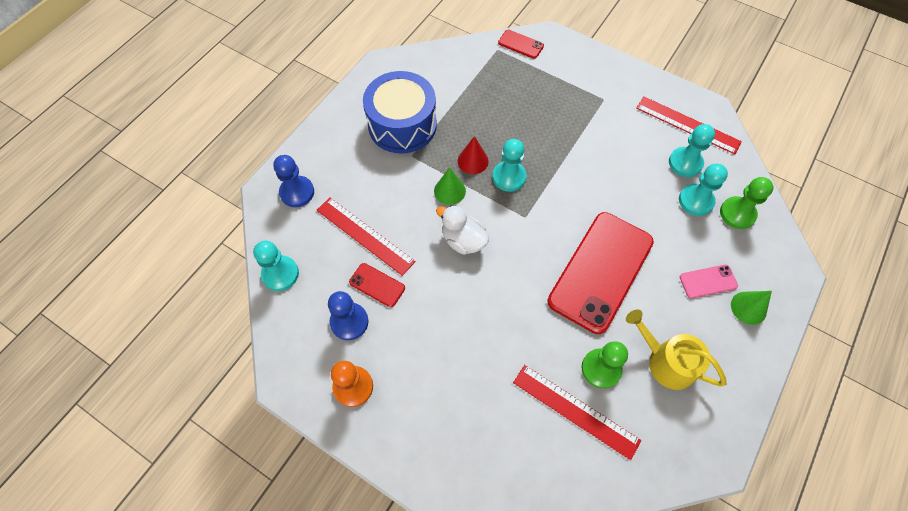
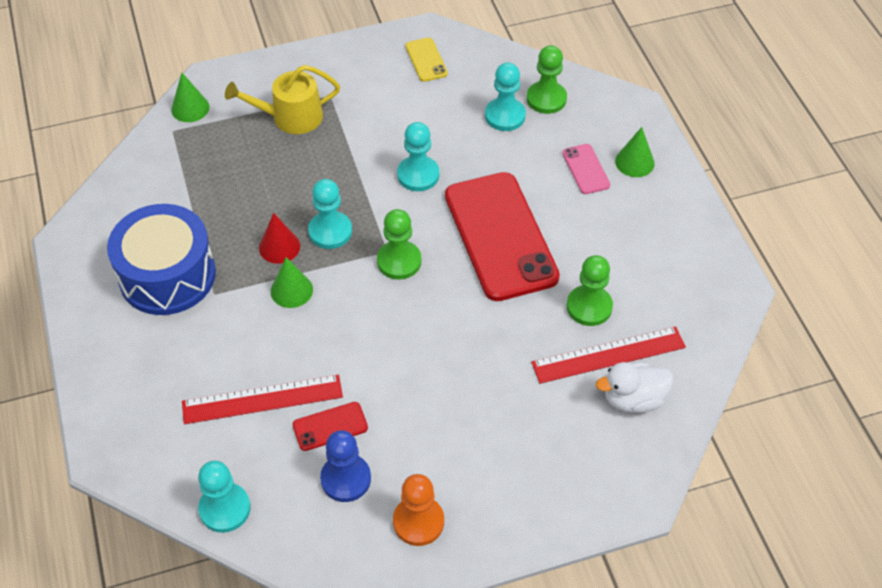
camera: 50 degrees left, 10 degrees down
blue pawn [273,155,314,207] -> none
white duck [436,205,489,255] -> white duck moved to [596,362,674,413]
red phone [498,30,544,59] -> green cone [171,73,210,122]
yellow watering can [626,310,726,390] -> yellow watering can moved to [225,65,340,134]
red ruler [636,96,742,154] -> yellow phone [405,37,448,82]
turquoise pawn [669,124,715,177] -> turquoise pawn moved to [397,122,439,191]
pink phone [680,265,738,299] -> pink phone turned 45 degrees counterclockwise [562,144,610,194]
none -> green pawn [377,209,421,280]

